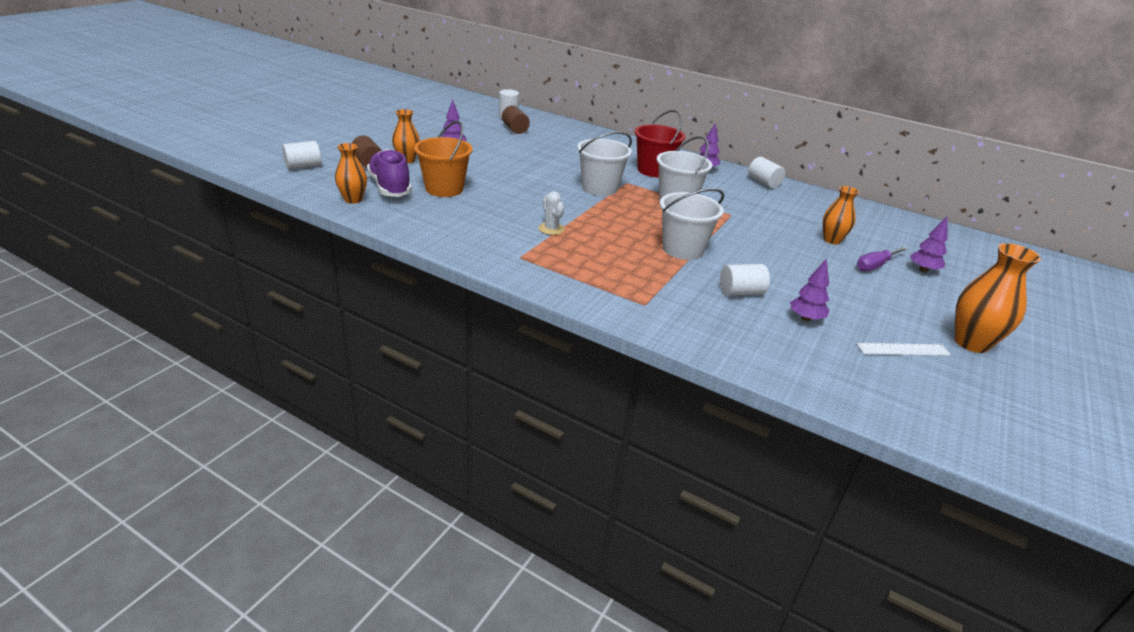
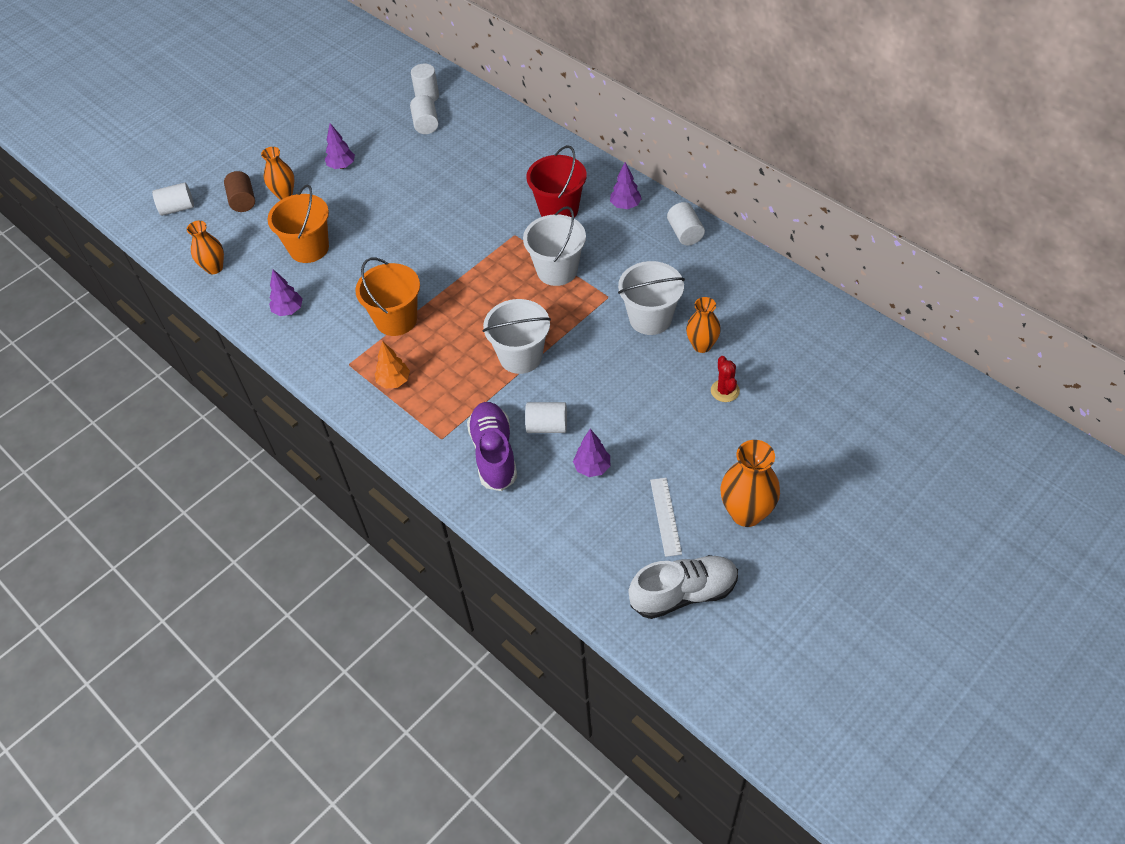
camera: 20 degrees right, 20 degrees up
purple shoe [367,149,412,197] -> purple shoe moved to [467,402,517,491]
brown cylinder [502,106,530,134] -> white cylinder [410,95,438,134]
white cactus [539,191,564,235] -> orange bucket [355,258,420,336]
white bucket [577,132,632,196] -> white bucket moved to [618,261,685,335]
white ruler [856,343,951,356] -> white ruler turned 75 degrees clockwise [650,478,682,557]
purple screwdriver [857,246,909,271] -> red cactus [711,356,740,402]
purple tree [910,216,948,272] -> purple tree moved to [269,269,303,316]
none -> orange tree [375,341,410,389]
none -> white shoe [628,555,738,619]

